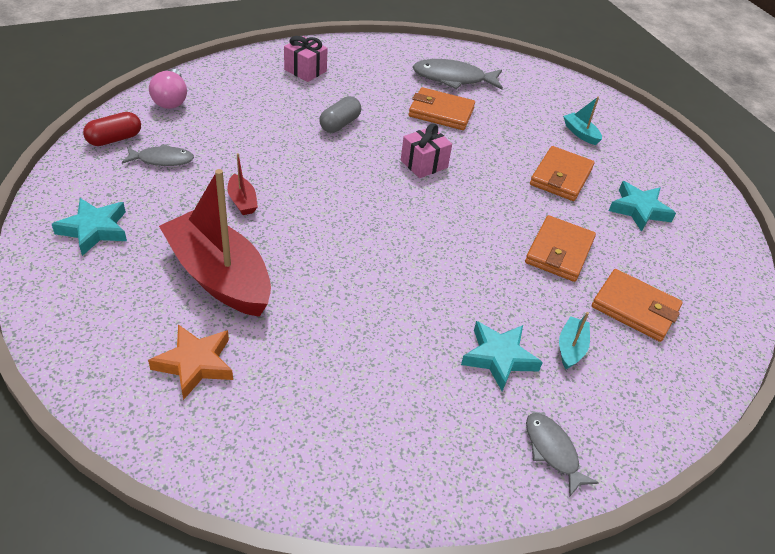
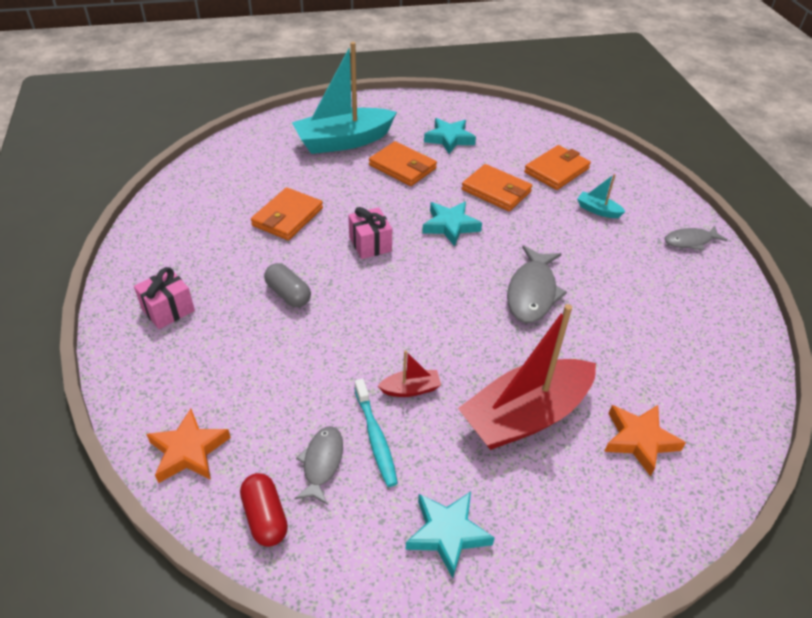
camera: 75 degrees left, 0 degrees up
pink light bulb [149,69,187,109] -> orange star [146,409,231,483]
grey fish [413,59,503,89] -> grey fish moved to [507,245,567,323]
turquoise star [461,321,543,391] -> turquoise star moved to [422,201,482,247]
turquoise boat [563,97,602,145] -> turquoise boat [292,42,397,154], size x2.40
none -> turquoise toothbrush [354,379,398,487]

